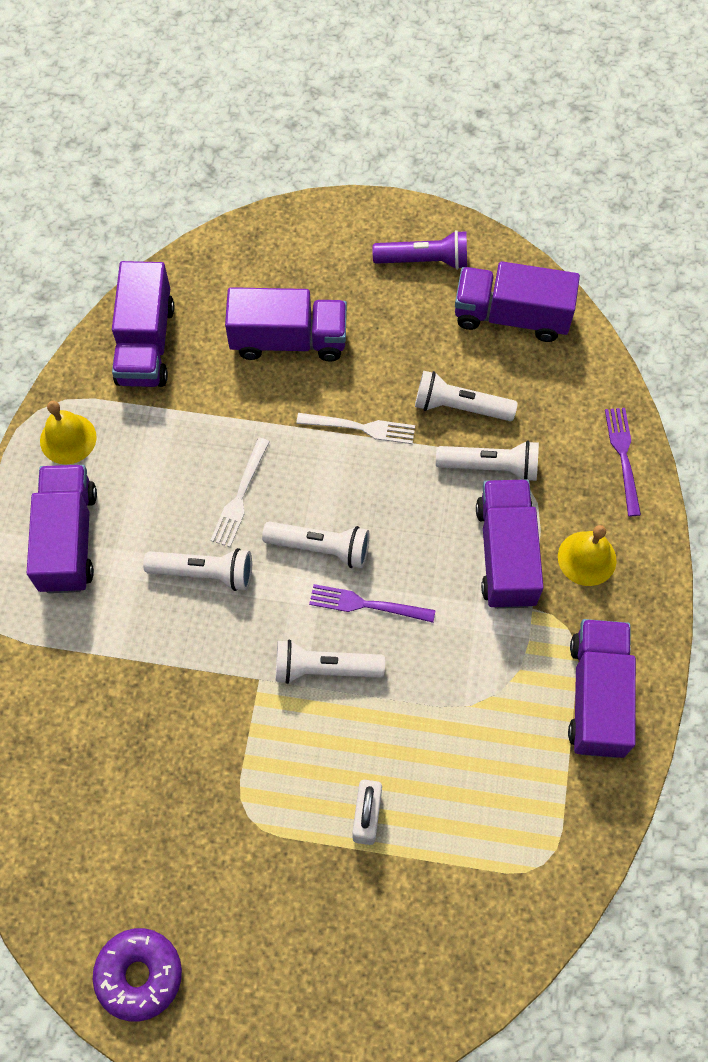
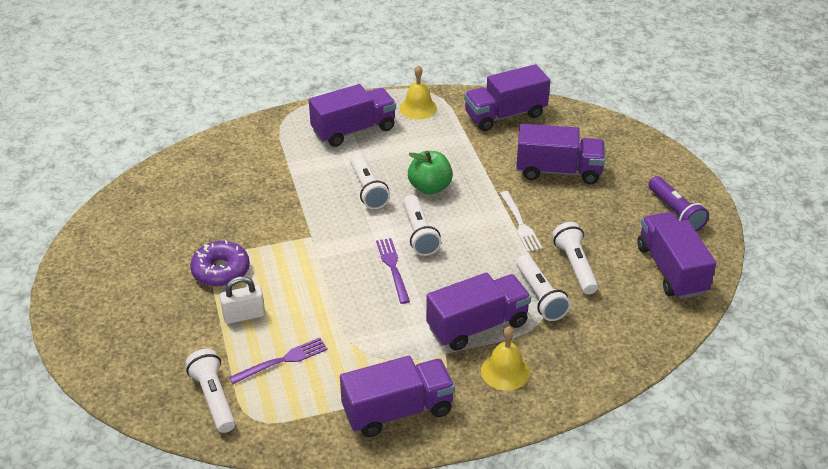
camera: 65 degrees right, 25 degrees down
purple donut [93,928,182,1021] -> purple donut moved to [190,240,250,287]
white fork [211,438,270,547] -> green apple [408,151,453,195]
purple truck [225,287,347,362] -> purple truck turned 60 degrees counterclockwise [516,124,605,184]
white flashlight [275,639,385,684] -> white flashlight moved to [185,349,235,433]
purple fork [605,408,641,516] -> purple fork moved to [229,338,328,384]

